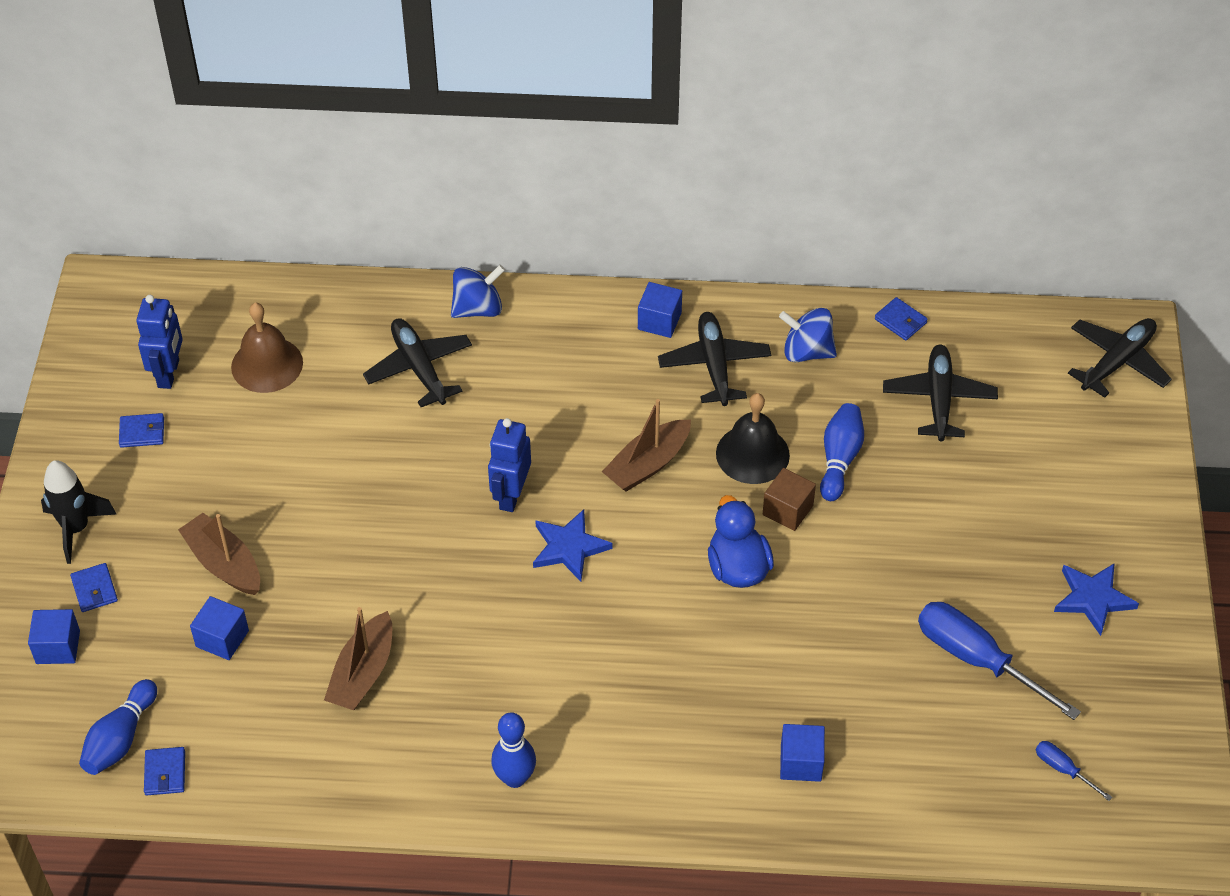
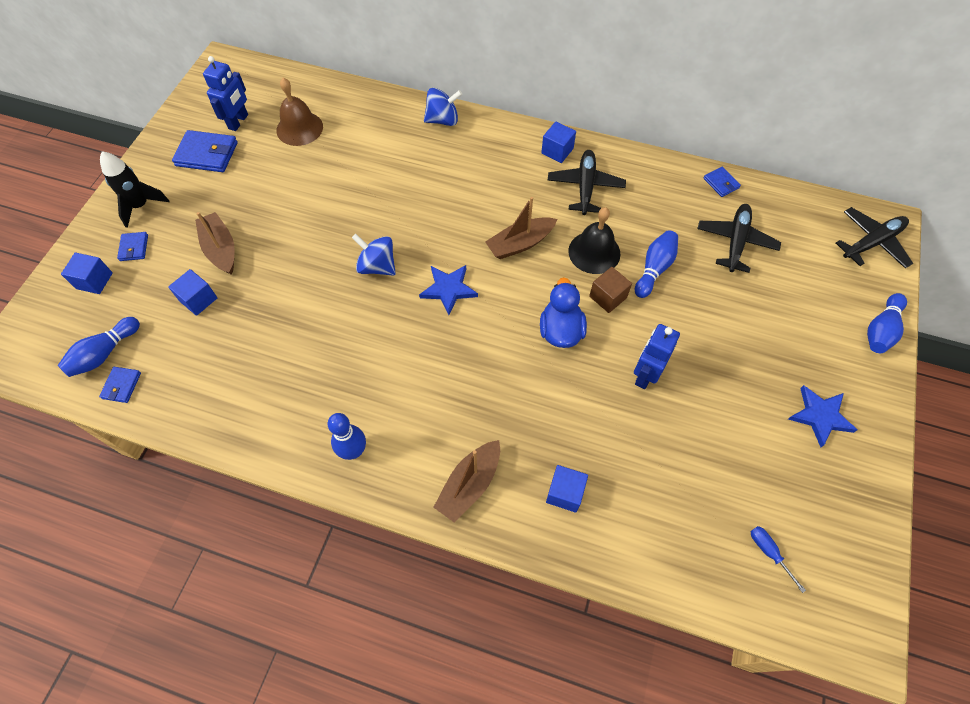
camera: 15 degrees right, 10 degrees up
blue wallet [119,413,164,448] -> blue wallet [172,130,238,172], size x1.83
brown boat [324,607,392,710] -> brown boat moved to [433,440,500,522]
black plane [363,318,472,407] -> none
blue robot [488,418,531,512] -> blue robot moved to [634,324,680,389]
blue spinning top [779,308,837,362] -> blue spinning top moved to [352,234,396,276]
blue screwdriver [918,602,1081,720] -> none
none -> blue bowling pin [867,293,907,353]

